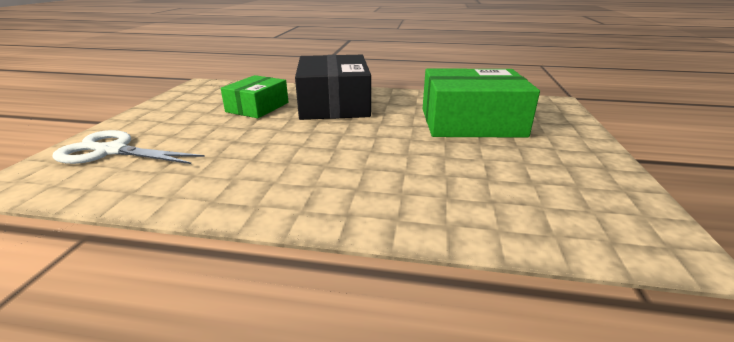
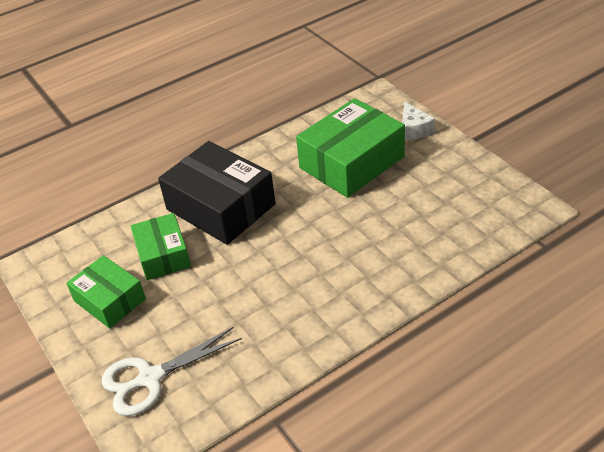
camera: 40 degrees left, 15 degrees up
none -> green box [66,255,146,328]
none -> white cheese [402,101,435,140]

